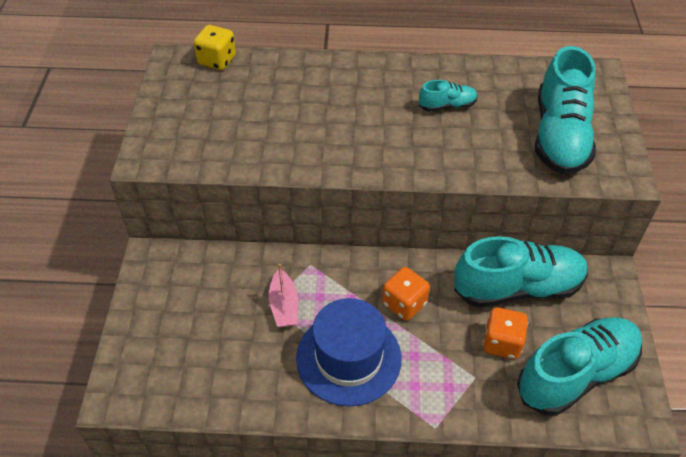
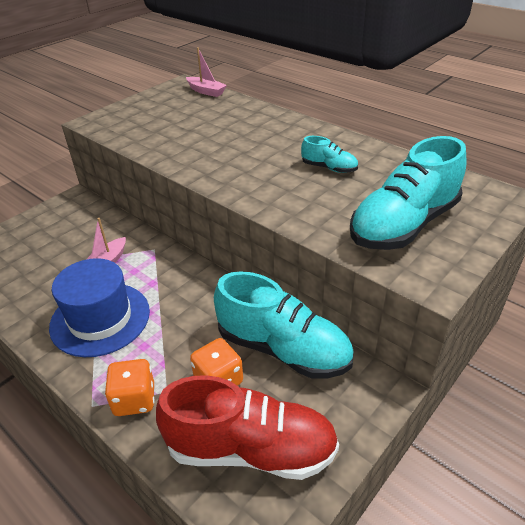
camera: 40 degrees right, 10 degrees down
yellow dice [194,25,236,70] -> pink boat [186,47,227,97]
orange dice [382,267,430,321] -> orange dice moved to [105,359,155,416]
turquoise shoe [517,317,642,416] -> red shoe [156,375,339,480]

